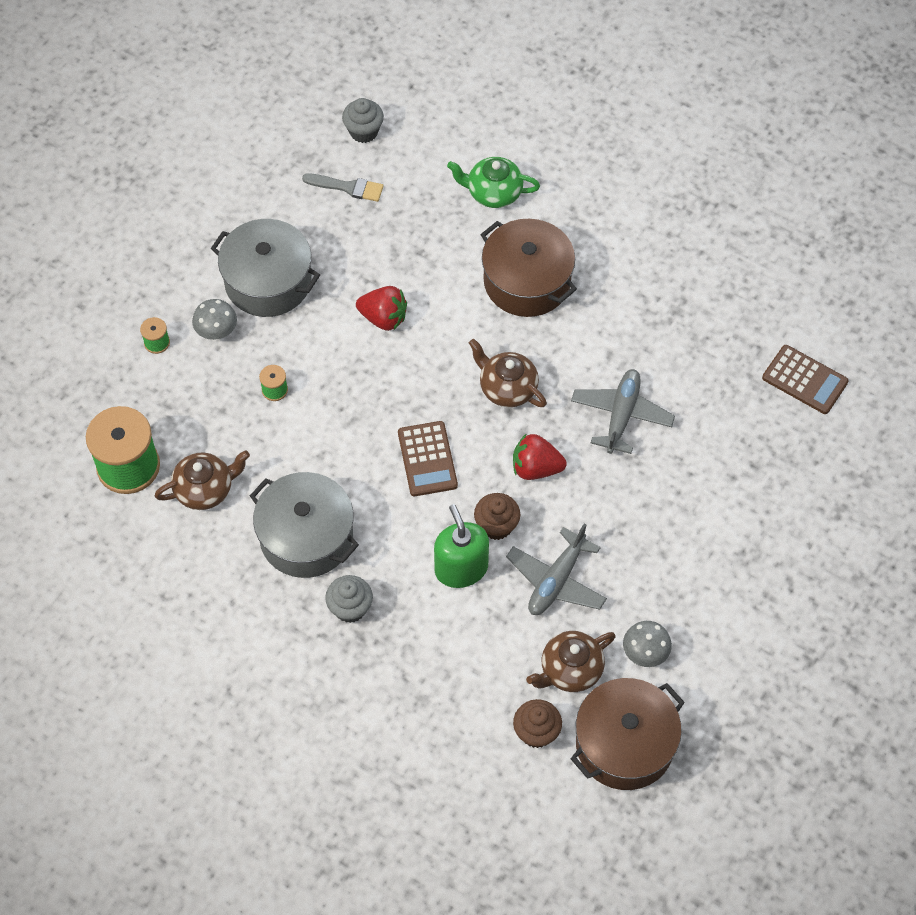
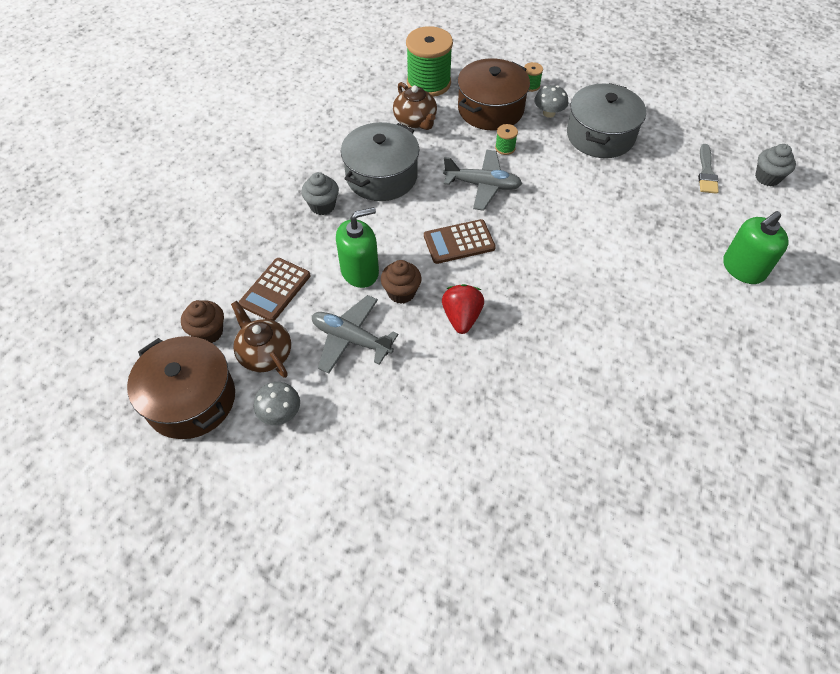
camera: 85 degrees right, 5 degrees down
red strawberry [356,286,407,331] -> none
green teapot [447,157,540,208] -> green soap dispenser [723,211,789,284]
brown teapot [469,339,547,407] -> none
brown pot [480,219,577,317] -> brown pot moved to [458,58,530,130]
grey plane [571,369,675,454] -> grey plane moved to [443,150,522,211]
brown calculator [762,345,849,414] -> brown calculator moved to [239,258,310,321]

